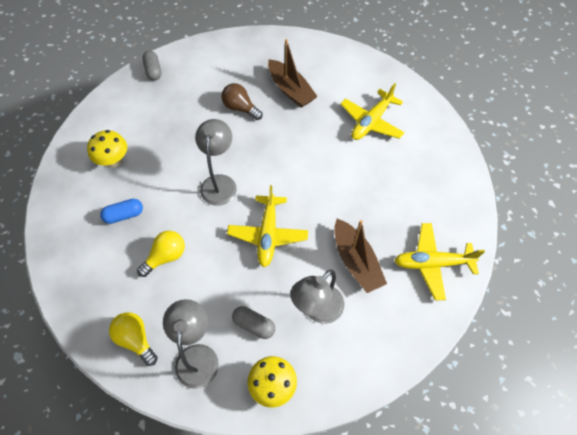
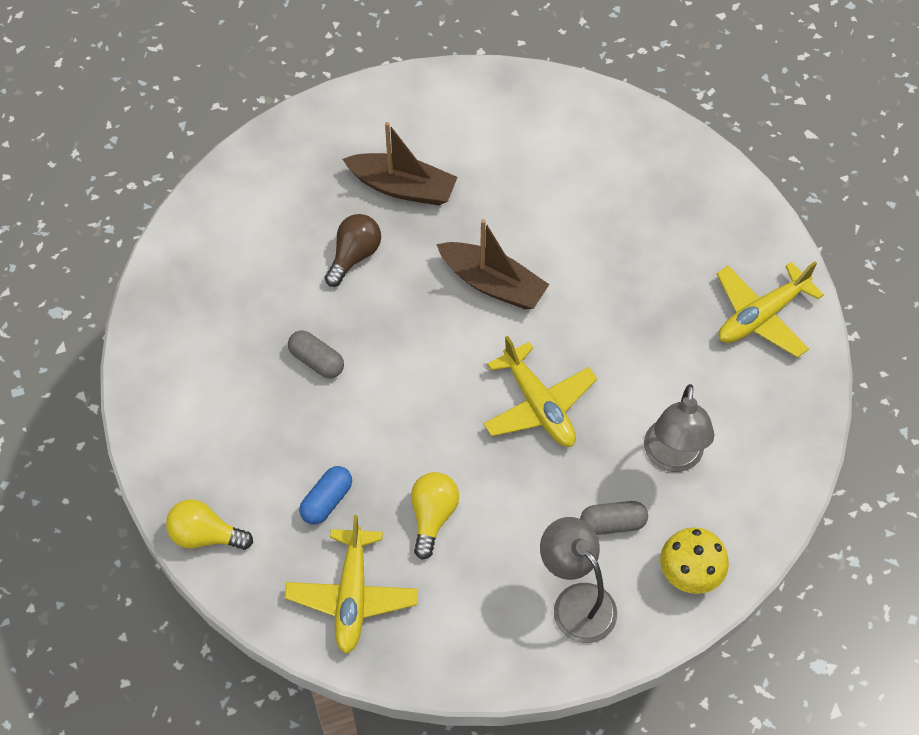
camera: 35 degrees left, 0 degrees up
yellow mushroom [87,130,127,168] -> none
yellow light bulb [109,312,158,366] -> yellow light bulb moved to [166,500,253,550]
grey capsule [142,51,161,80] -> grey capsule moved to [288,330,344,378]
grey lamp [195,119,237,206] -> none
brown light bulb [222,83,263,120] -> brown light bulb turned 120 degrees clockwise [325,214,381,287]
brown boat [334,219,387,293] -> brown boat moved to [436,219,549,310]
yellow plane [340,83,405,140] -> yellow plane moved to [284,515,418,654]

